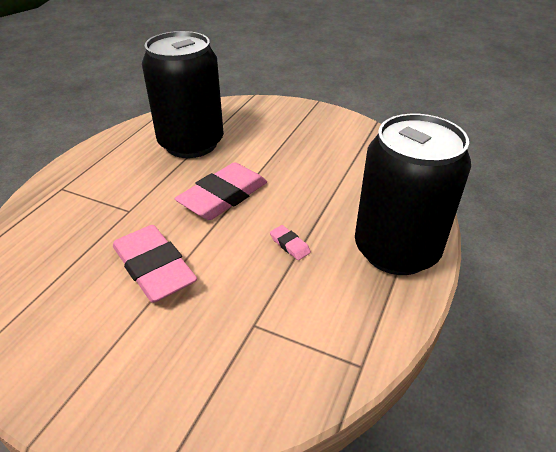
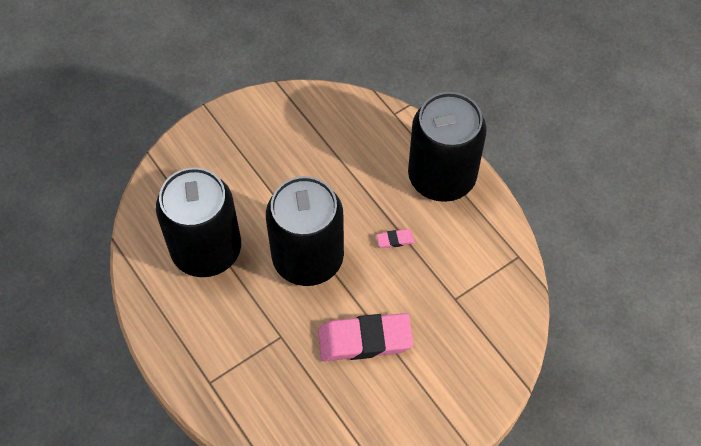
camera: 60 degrees left, 20 degrees up
pink eraser [175,162,267,220] -> black can [266,176,344,286]

